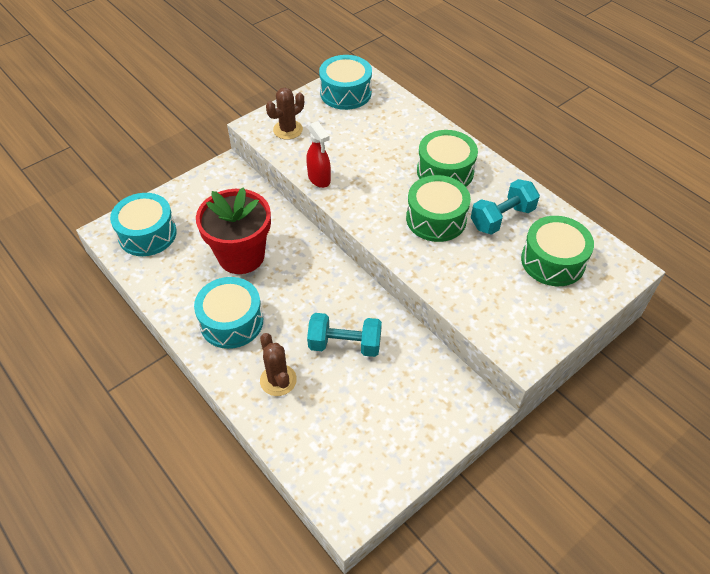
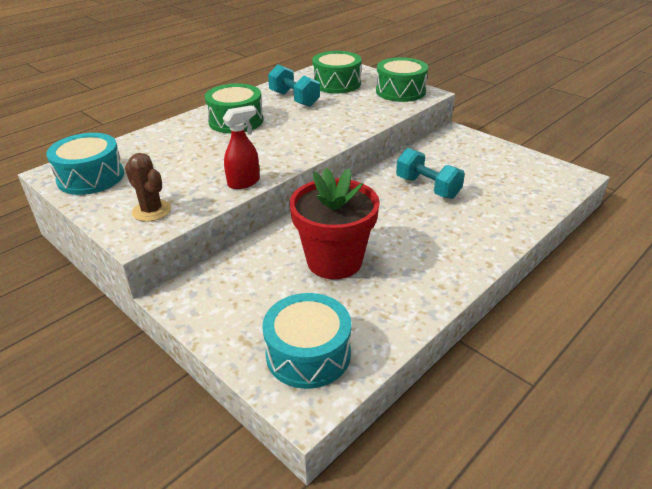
camera: 95 degrees left, 15 degrees down
turquoise drum [194,277,263,349] -> none
brown cactus [260,333,297,396] -> none
turquoise dumbbell [307,313,382,357] -> turquoise dumbbell turned 45 degrees counterclockwise [396,148,465,199]
green drum [406,175,471,242] -> green drum moved to [376,57,428,102]

